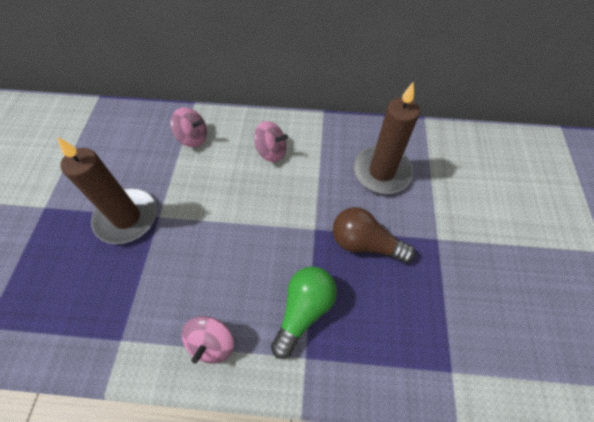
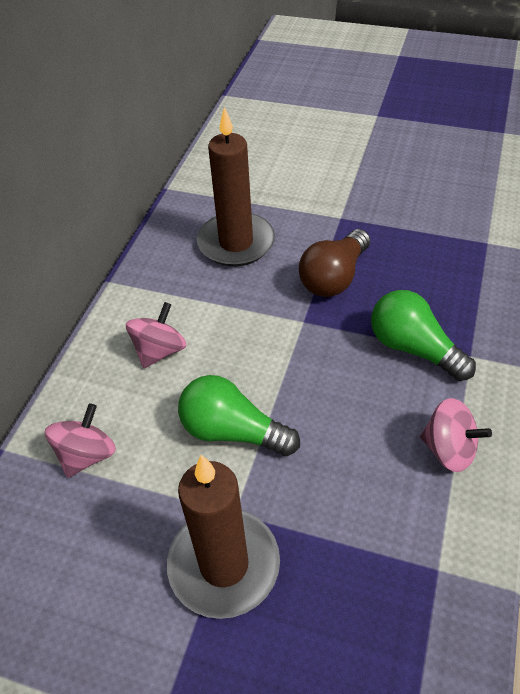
camera: 75 degrees left, 10 degrees down
none -> green light bulb [178,375,300,456]

